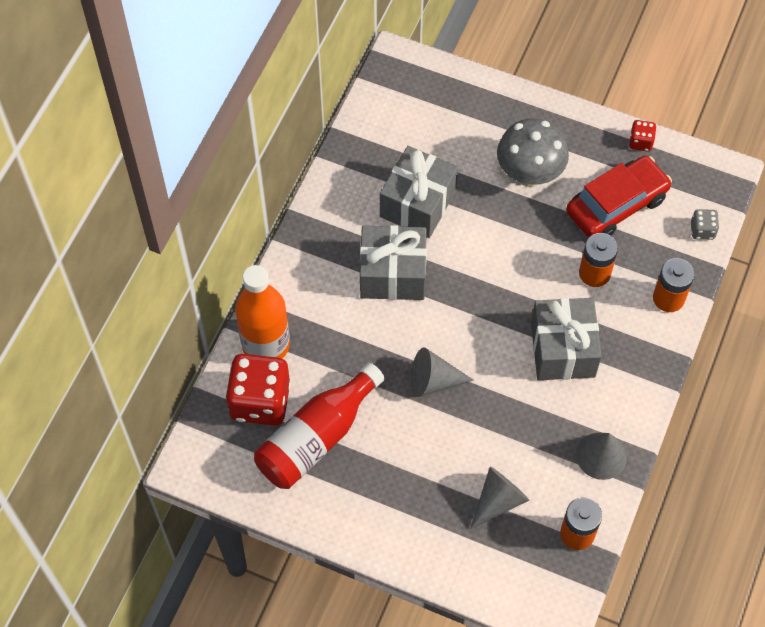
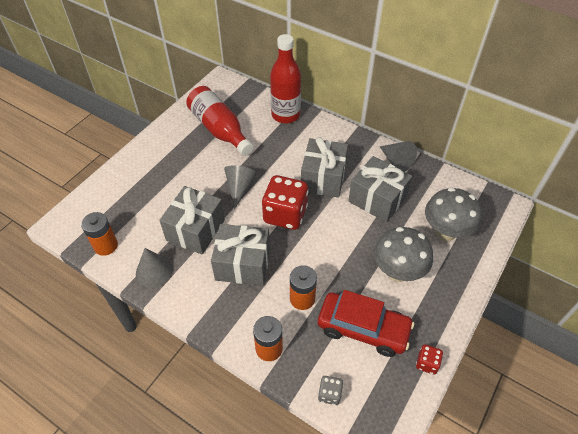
camera: 100 degrees right, 10 degrees down
red dice [225,354,291,426] -> red dice moved to [262,175,309,230]
orange bottle [235,265,290,359] -> red bottle [270,34,301,123]
grey cone [470,466,529,530] -> grey cone moved to [380,141,417,172]
red car [566,156,672,238] -> red car turned 45 degrees counterclockwise [318,290,414,357]
none -> grey gift [159,186,225,255]
none -> grey mushroom [425,187,482,241]

